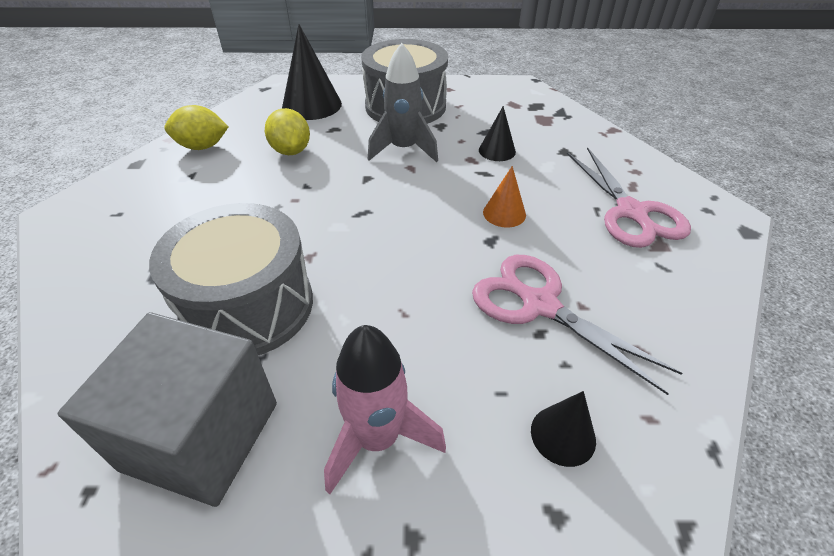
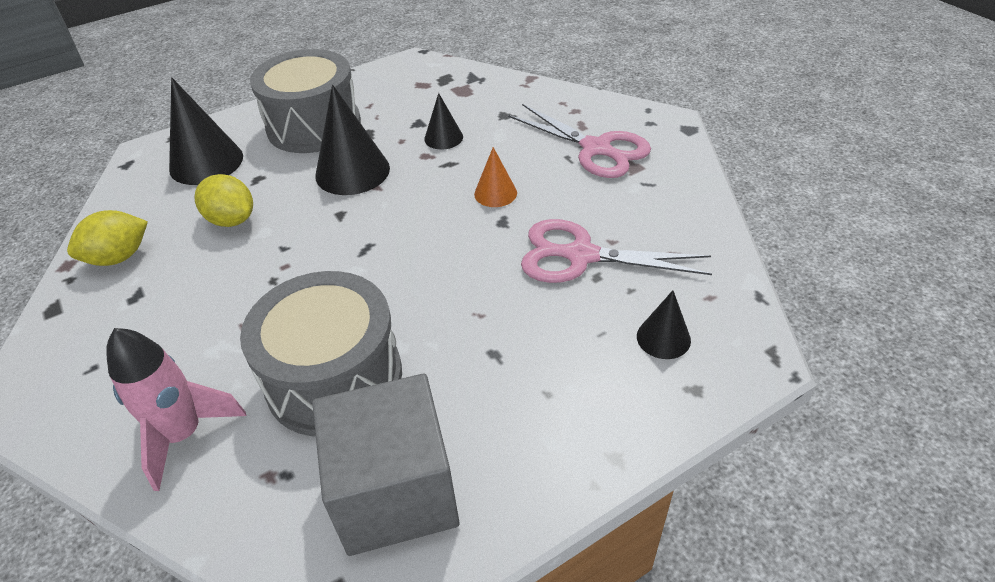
camera: 30 degrees left, 0 degrees up
pink rocket [324,325,446,494] -> pink rocket moved to [106,328,246,491]
grey rocket [368,43,438,162] -> black cone [315,85,390,195]

